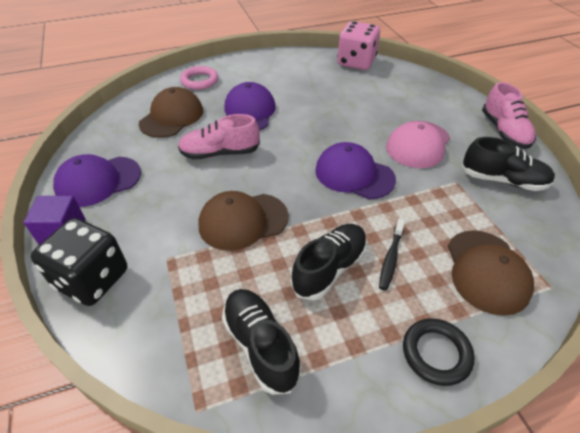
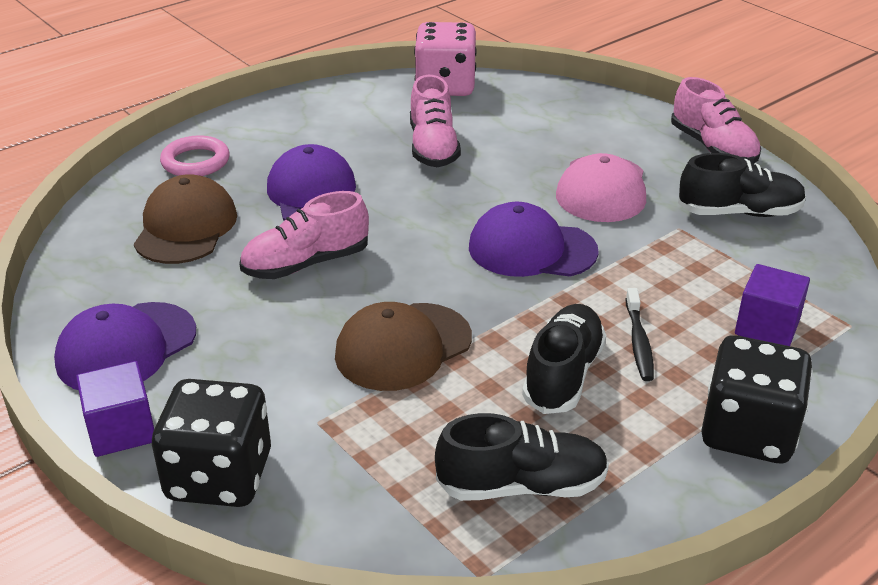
camera: 20 degrees left, 10 degrees down
black shoe [222,289,301,395] -> black shoe turned 135 degrees clockwise [435,413,609,501]
black ring [403,318,475,386] -> black dice [701,335,813,463]
brown cap [448,230,534,316] -> purple cube [735,264,810,346]
none -> pink shoe [410,75,461,167]

